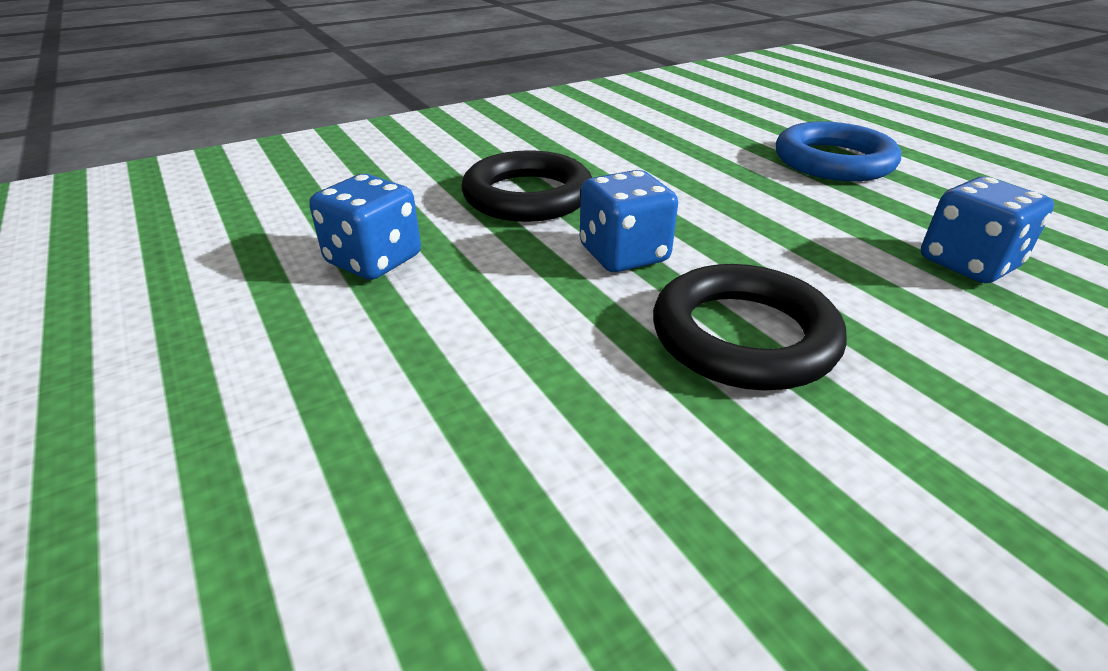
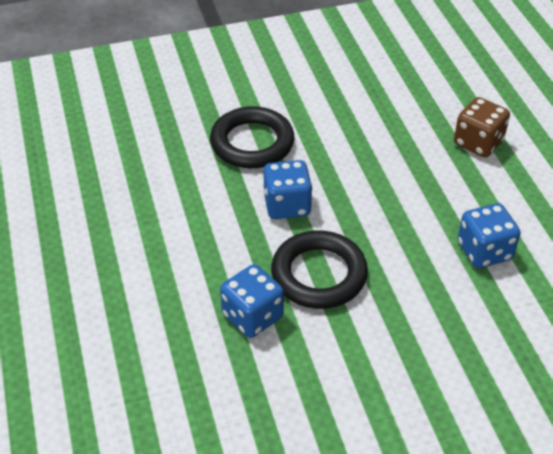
camera: 15 degrees right, 10 degrees up
blue dice [309,174,421,280] -> blue dice moved to [220,264,284,338]
blue ring [776,122,901,181] -> brown dice [454,97,510,158]

